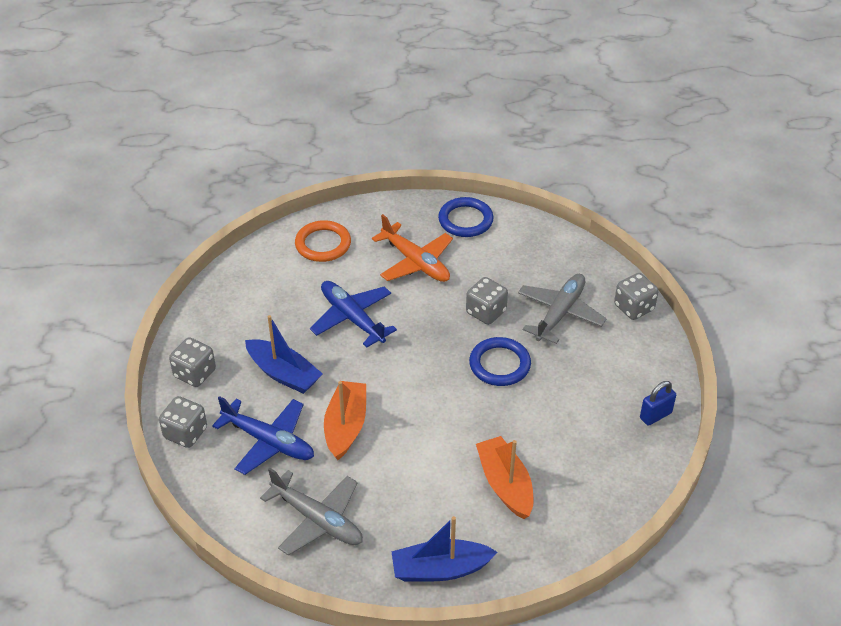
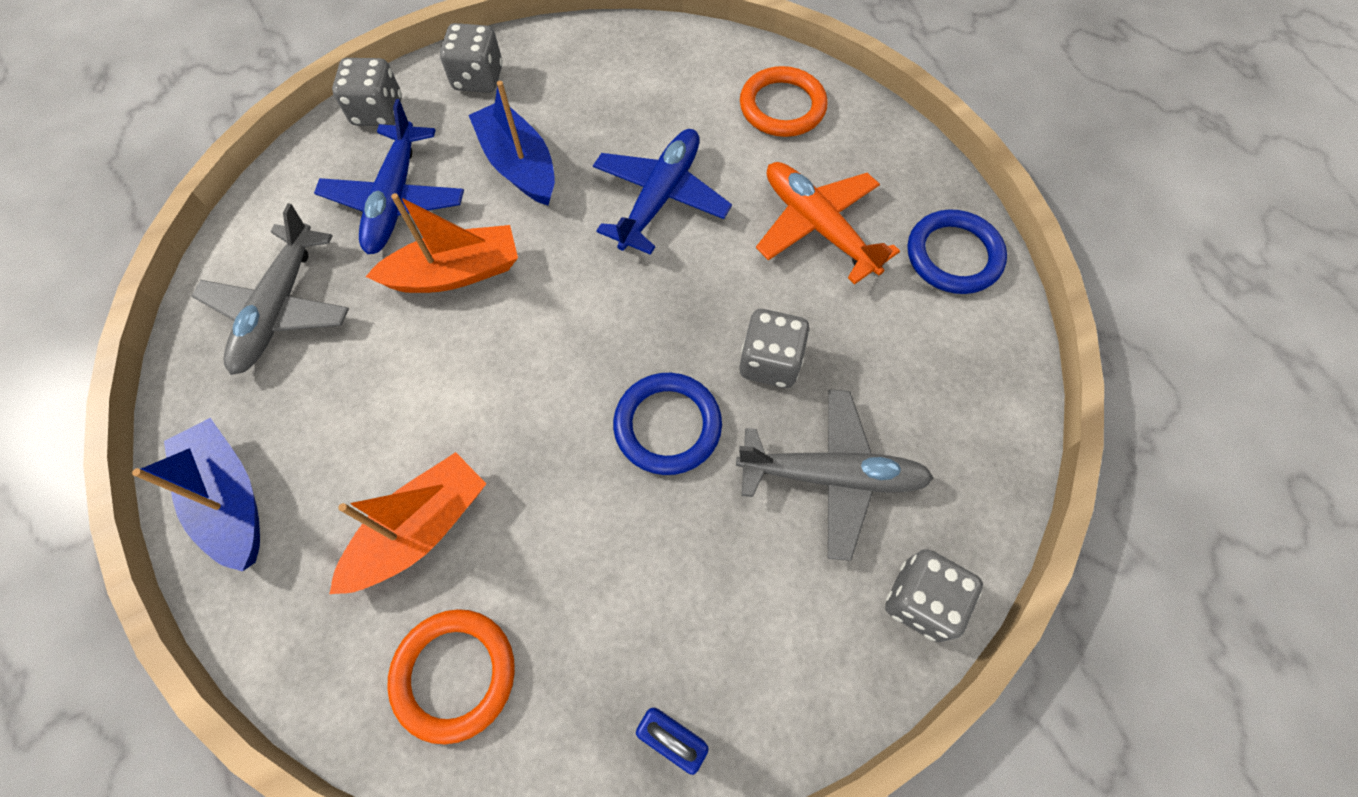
camera: 65 degrees right, 20 degrees up
blue boat [245,315,323,394] -> blue boat turned 135 degrees clockwise [469,81,555,205]
orange plane [372,214,453,282] -> orange plane turned 120 degrees clockwise [756,162,900,285]
none -> orange ring [387,609,515,744]

